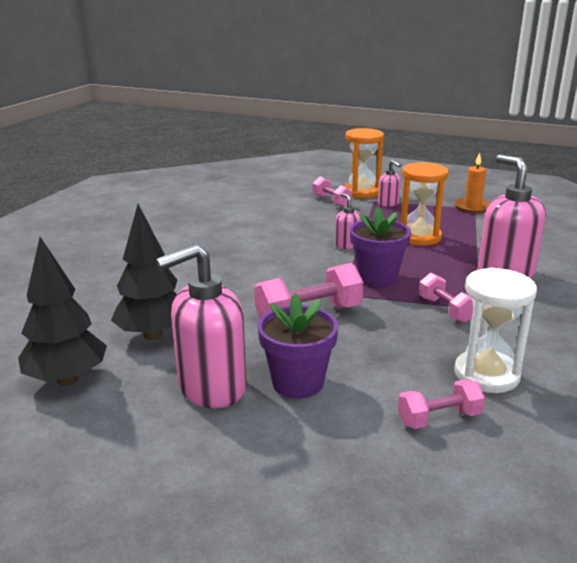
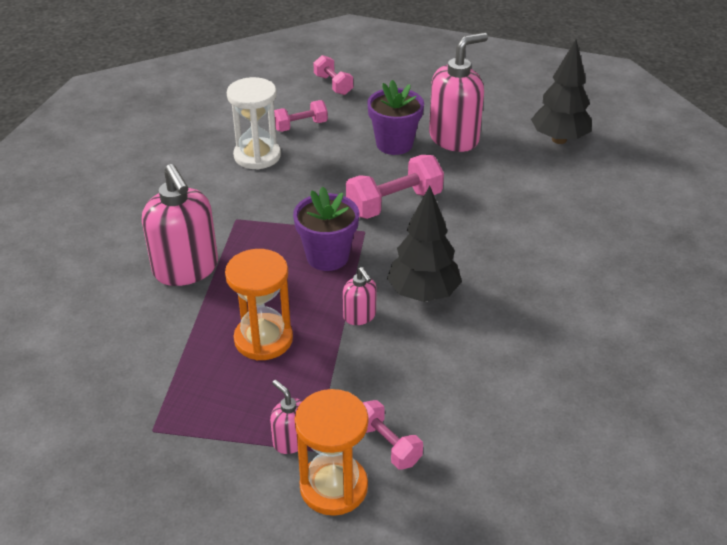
camera: 175 degrees right, 15 degrees up
black tree [111,204,177,340] -> black tree moved to [387,186,462,302]
pink dumbbell [419,273,474,323] -> pink dumbbell moved to [313,55,353,95]
orange candle [454,152,490,213] -> none

